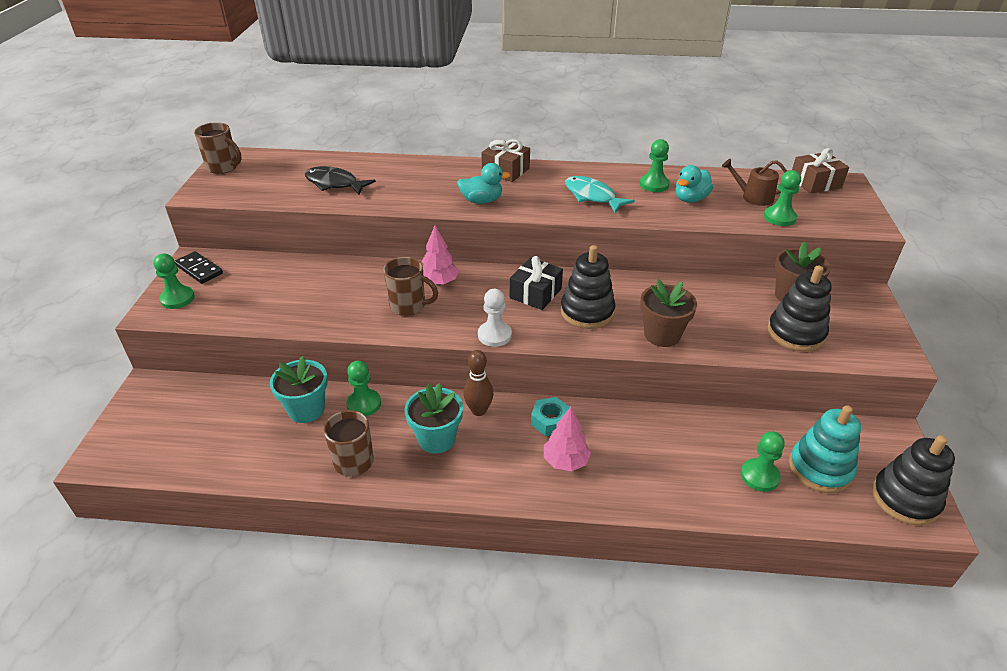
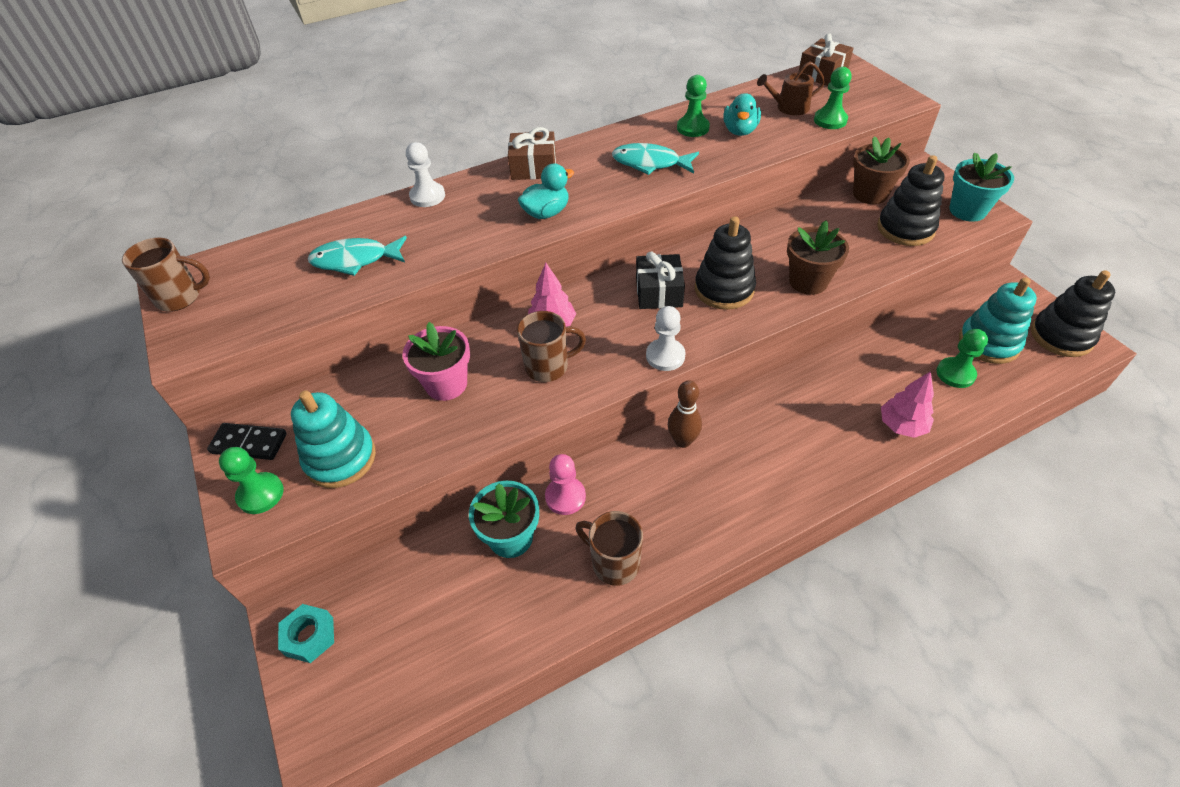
camera: 30 degrees left, 10 degrees up
black fish [305,166,376,195] -> turquoise fish [308,236,407,276]
green pawn [346,361,381,416] -> pink pawn [545,454,586,515]
turquoise flower pot [405,383,463,454] -> turquoise flower pot moved to [949,152,1014,222]
turquoise nut [531,397,570,436] -> turquoise nut moved to [278,604,334,663]
pink tree [544,407,591,471] -> pink tree moved to [881,371,934,438]
none -> turquoise stacking toy [291,390,376,488]
none -> pink flower pot [403,322,470,401]
none -> white pawn [406,142,445,207]

